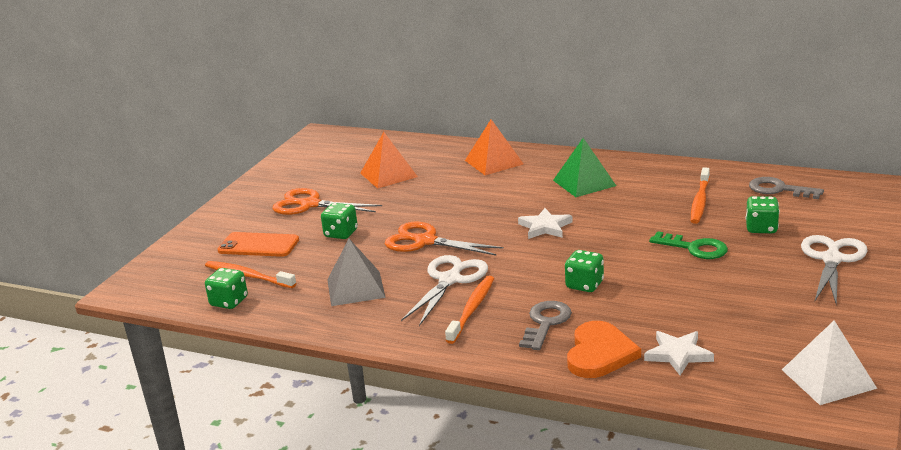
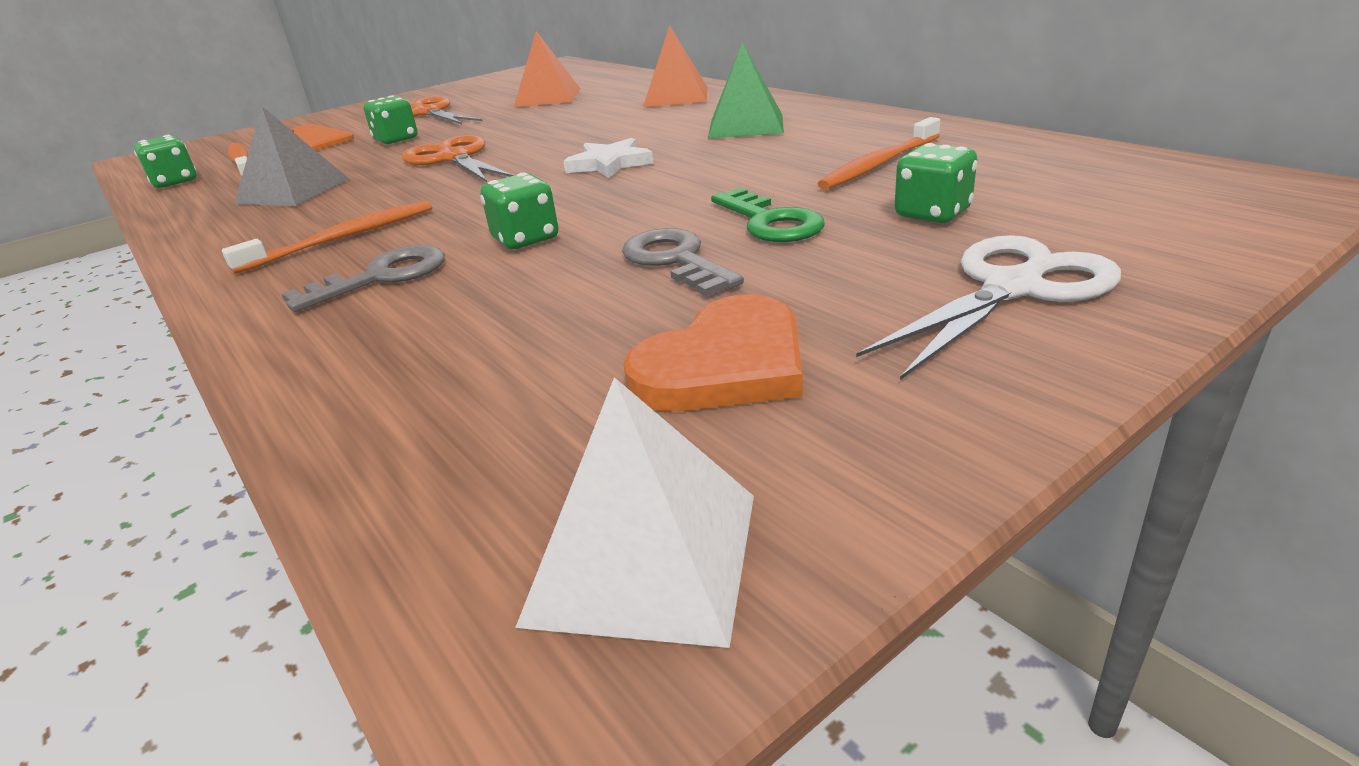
camera: 30 degrees right, 5 degrees up
white scissors [401,255,488,326] -> none
orange heart [567,321,641,378] -> orange heart moved to [624,294,803,411]
white star [644,331,714,375] -> none
grey key [749,177,824,199] -> grey key moved to [622,228,744,296]

